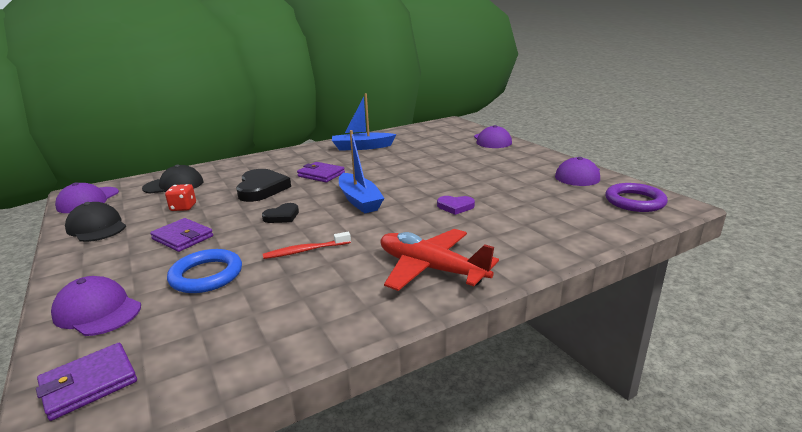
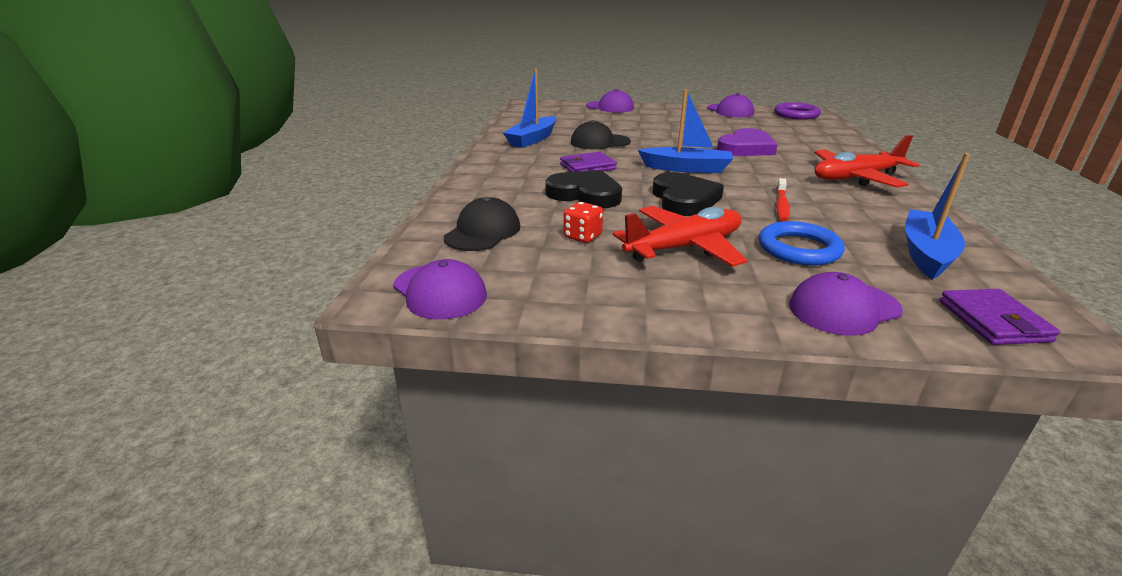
camera: 55 degrees left, 5 degrees up
black cap [65,202,126,242] -> black cap moved to [571,120,631,149]
purple wallet [150,218,213,252] -> red plane [613,206,748,267]
black heart [262,203,299,223] -> black heart [652,172,724,216], size x1.83
purple heart [437,196,475,215] -> purple heart [717,128,778,156], size x1.83
none -> blue boat [905,153,970,279]

